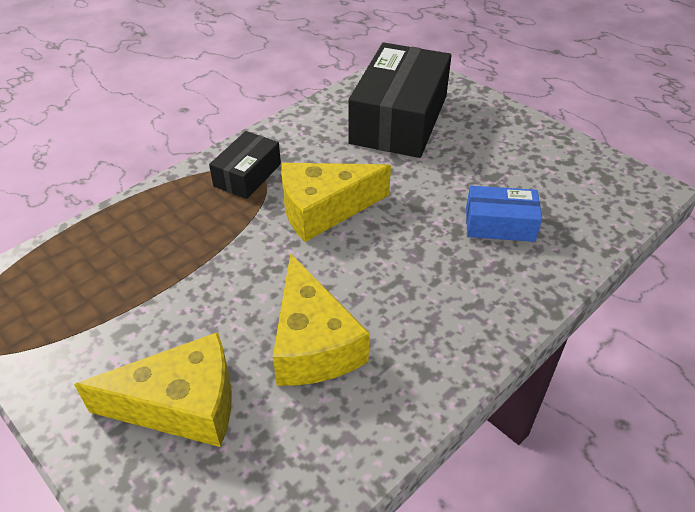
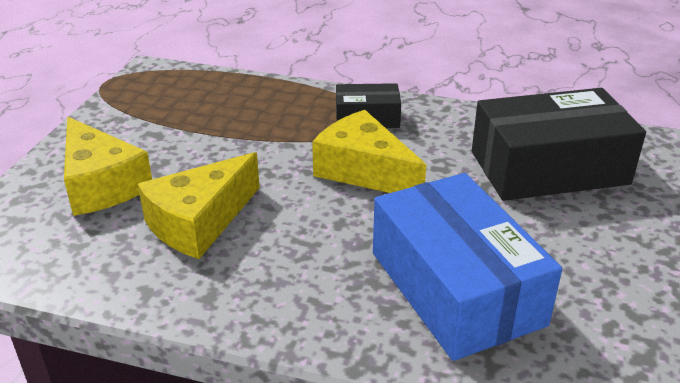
camera: 60 degrees right, 10 degrees down
blue box [466,186,542,242] -> blue box [373,173,562,361], size x1.97

